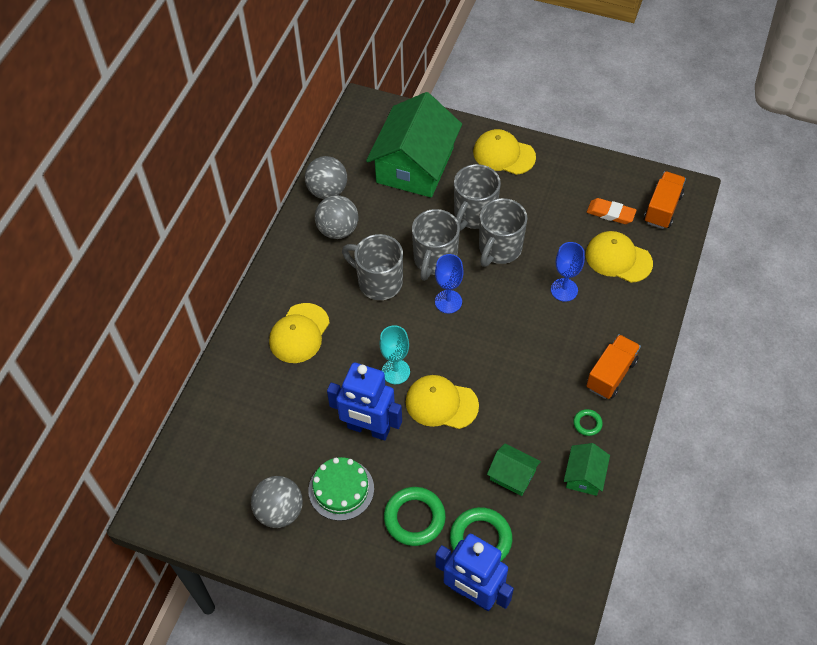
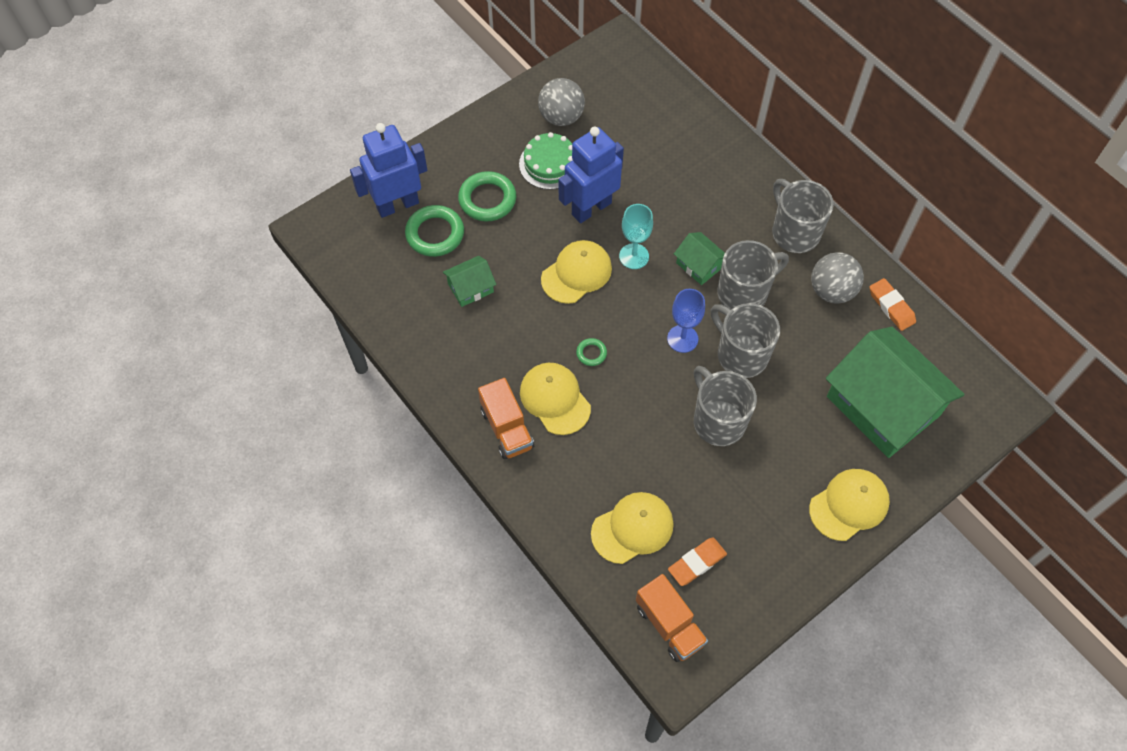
camera: 120 degrees right, 5 degrees up
yellow cap [269,303,329,363] -> yellow cap moved to [520,363,591,435]
grey ball [305,156,347,199] -> orange eraser [870,278,916,331]
grey mug [454,164,501,231] -> grey mug moved to [772,179,834,253]
blue goblet [551,242,585,302] -> none
green house [564,443,610,496] -> green house moved to [674,232,725,285]
green ring [573,409,603,436] -> green ring moved to [576,338,607,366]

